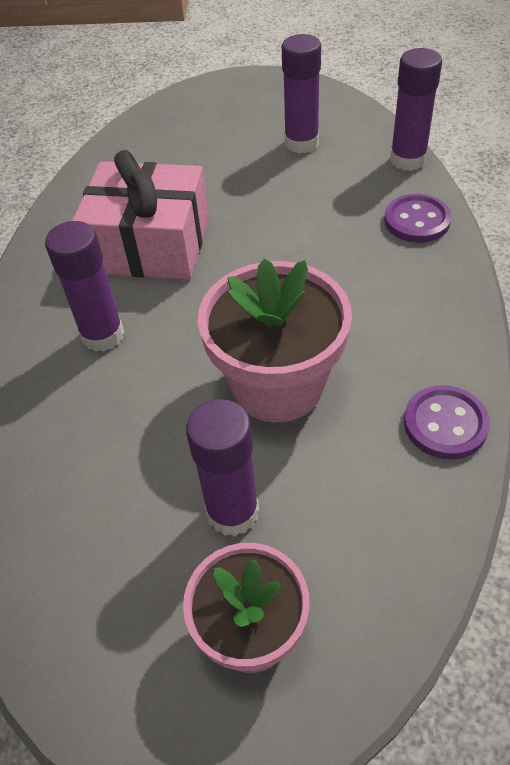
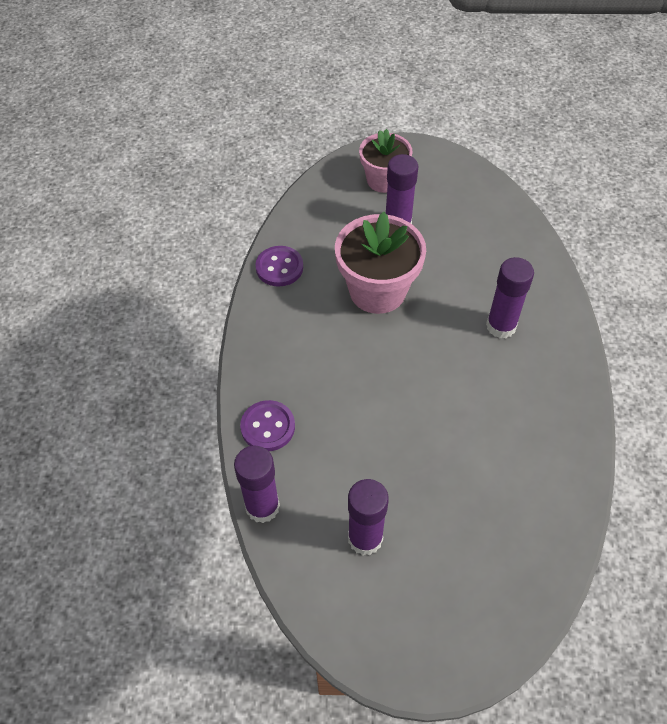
camera: 175 degrees right, 5 degrees up
pink gift [72,150,209,280] -> none

